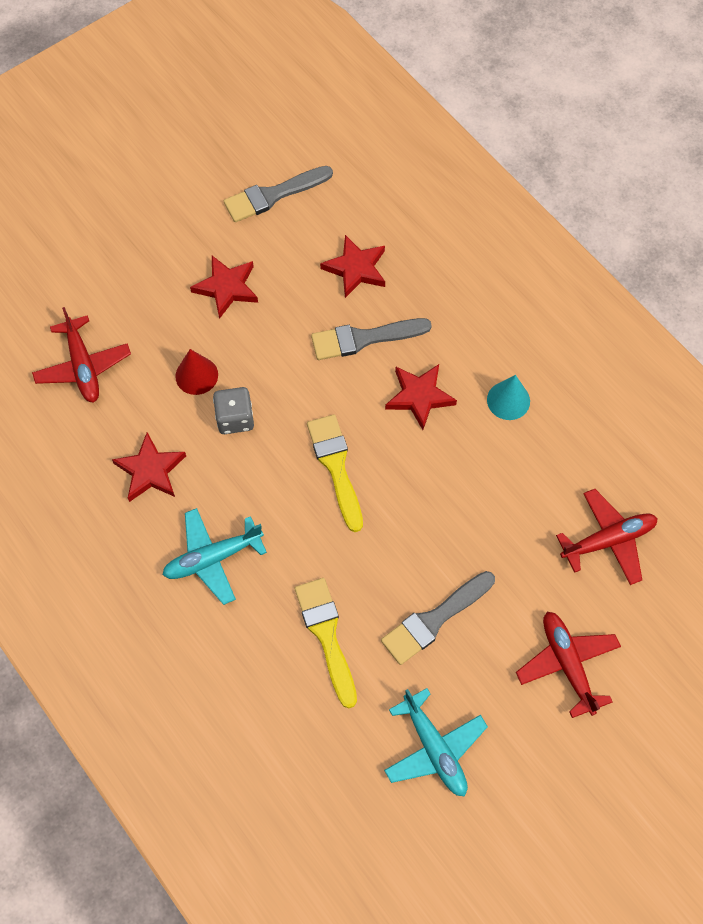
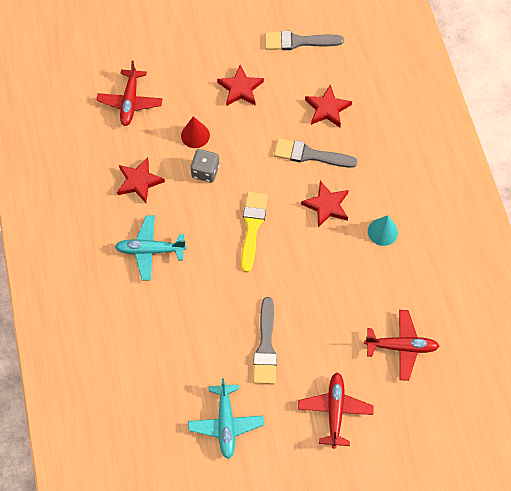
camera: 25 degrees right, 0 degrees up
yellow brush [295,578,357,708] -> none
grey brush [381,571,495,665] -> grey brush turned 75 degrees counterclockwise [253,297,277,384]

